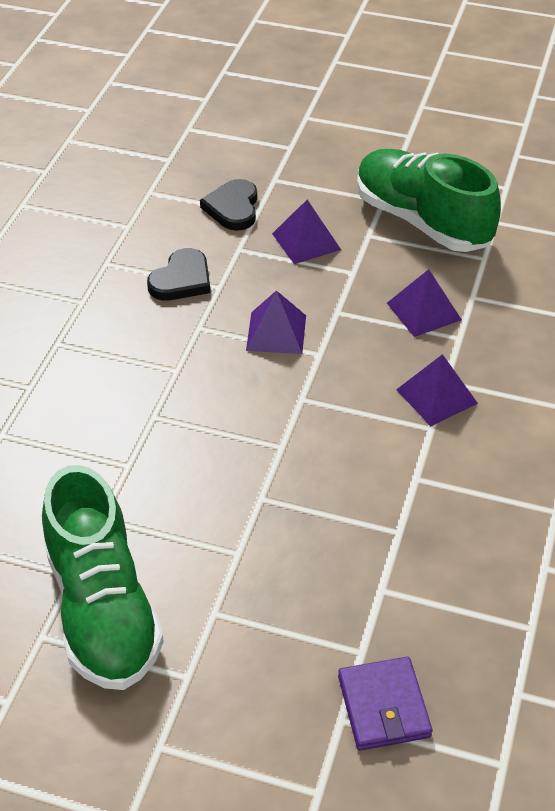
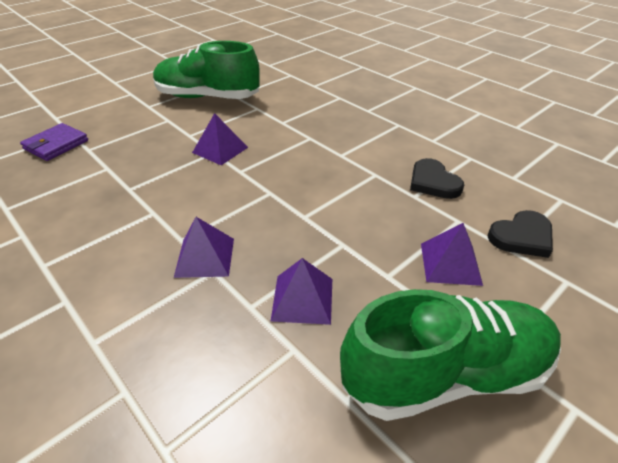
camera: 120 degrees right, 5 degrees down
black heart [200,179,257,231] -> black heart turned 120 degrees clockwise [488,210,553,258]
purple pyramid [246,290,306,354] -> purple pyramid moved to [192,113,248,165]
purple wallet [338,657,432,751] -> purple wallet turned 75 degrees counterclockwise [20,123,88,161]

